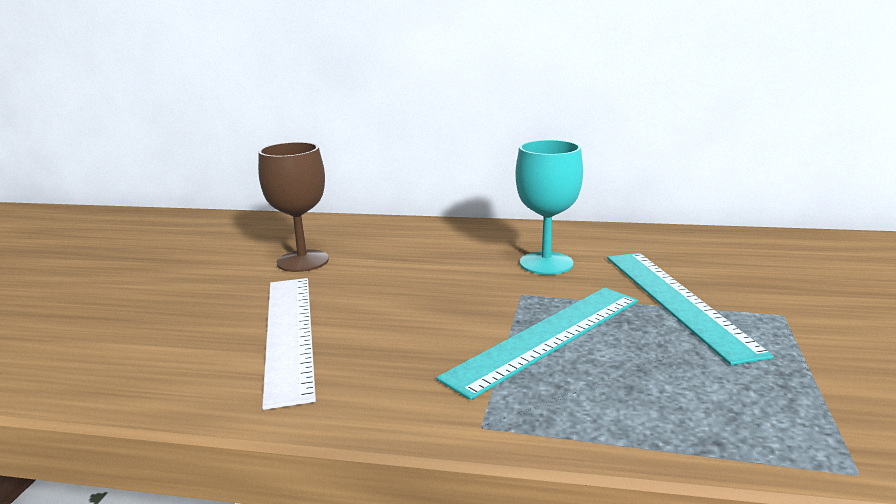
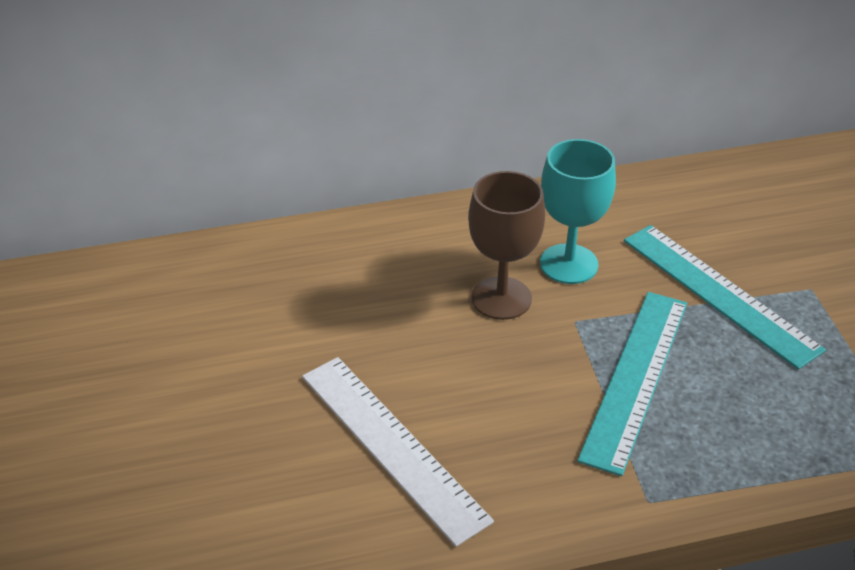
camera: 25 degrees left, 20 degrees up
brown goblet [258,142,329,272] -> brown goblet moved to [468,171,545,320]

